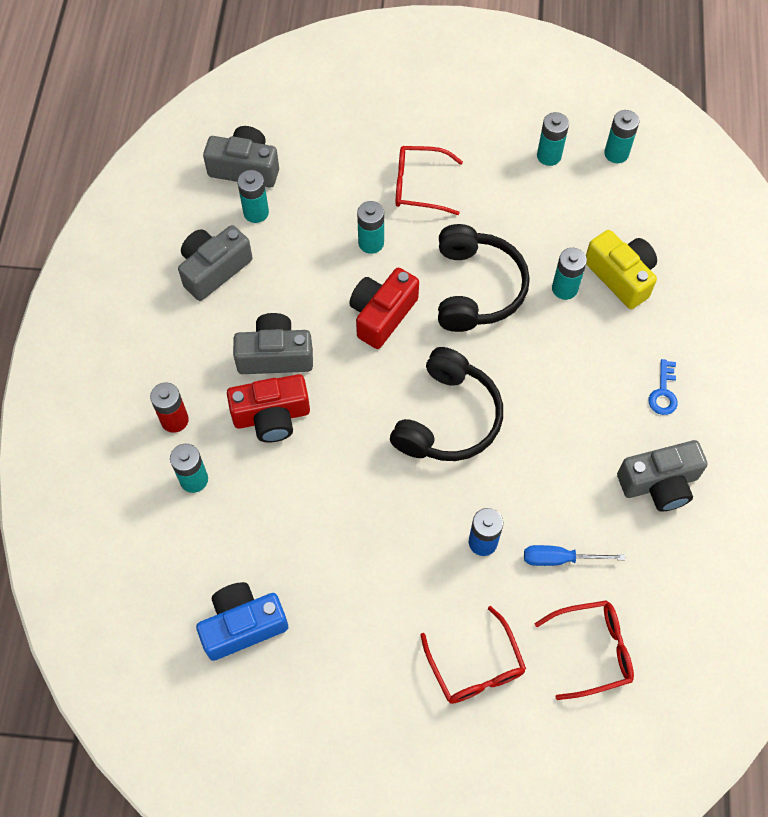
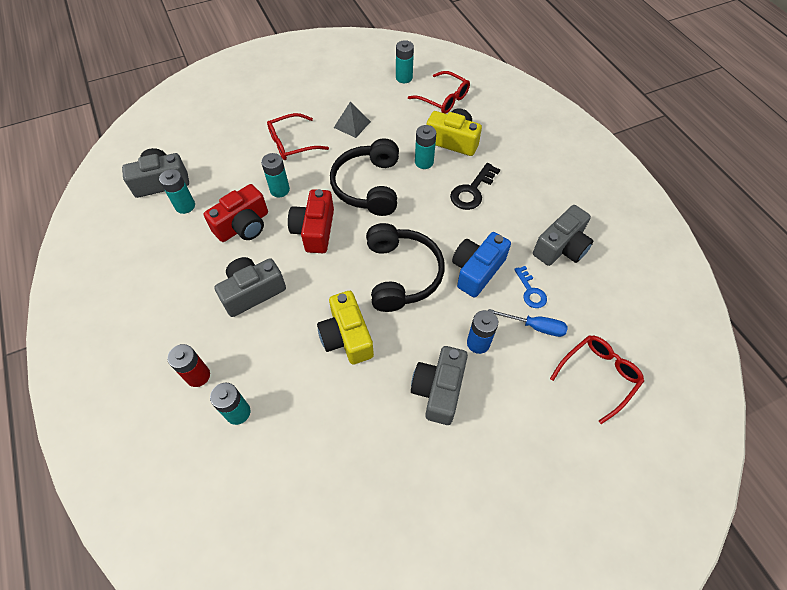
camera: 30 degrees left, 5 degrees down
grey camera [178,225,253,301] -> grey camera moved to [411,346,468,425]
blue camera [196,582,288,661] -> blue camera moved to [452,232,511,298]
red camera [227,374,310,443] -> red camera moved to [204,184,268,242]
red glasses [420,606,526,704] -> red glasses moved to [408,71,470,114]
black headphones [438,224,530,332] -> black headphones turned 150 degrees counterclockwise [330,138,399,216]
blue screwdriver [524,545,625,566] -> blue screwdriver turned 135 degrees counterclockwise [488,309,568,337]
turquoise battery [537,112,569,166] -> none
blue key [649,359,678,415] -> blue key moved to [514,266,547,308]
none -> yellow camera [317,291,374,365]
none -> grey pyramid [334,102,371,138]
none -> black key [450,163,500,210]

